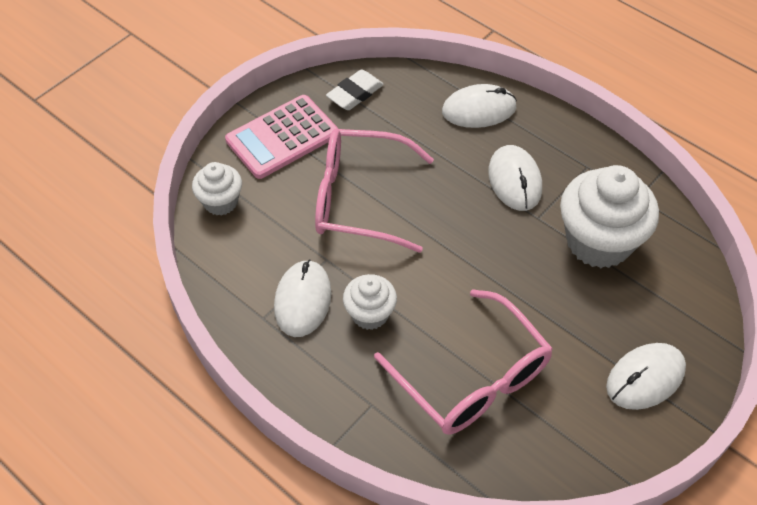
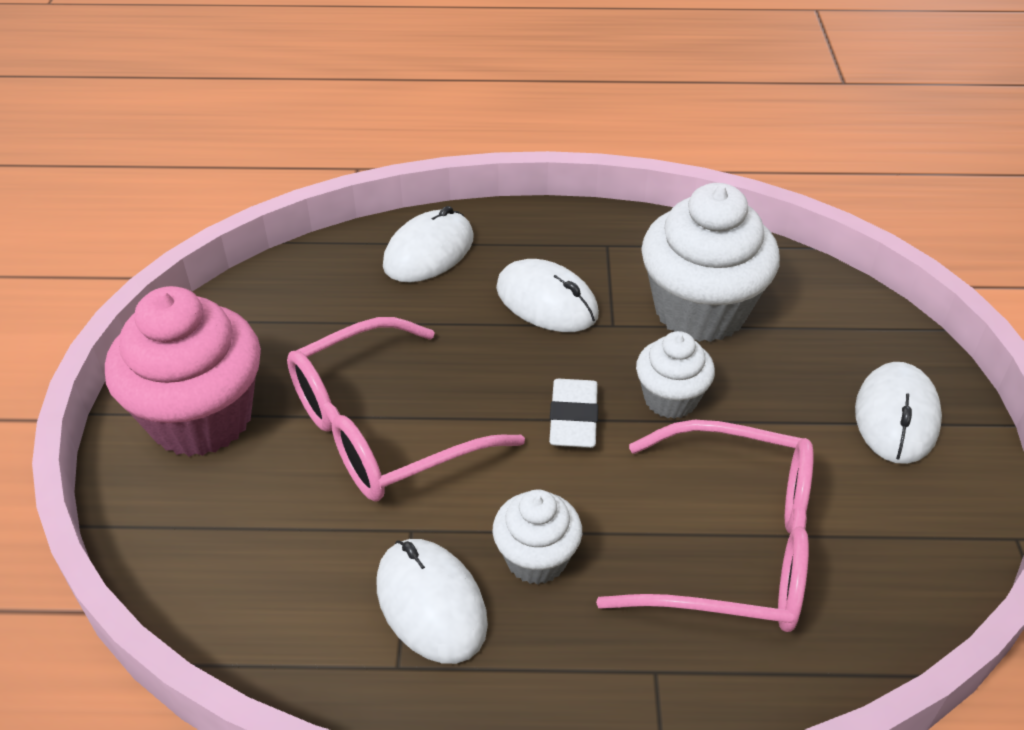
camera: 40 degrees left, 10 degrees down
white cupcake [192,162,242,216] -> white cupcake moved to [636,331,715,419]
pink calculator [225,95,338,179] -> pink cupcake [105,286,261,457]
white eraser [326,69,384,110] -> white eraser moved to [549,379,598,448]

